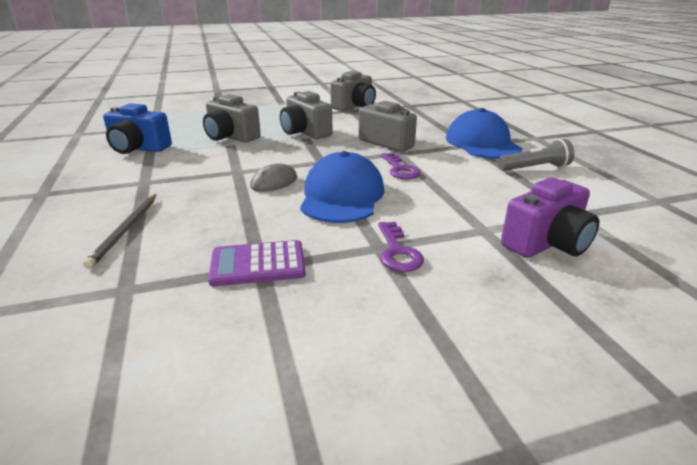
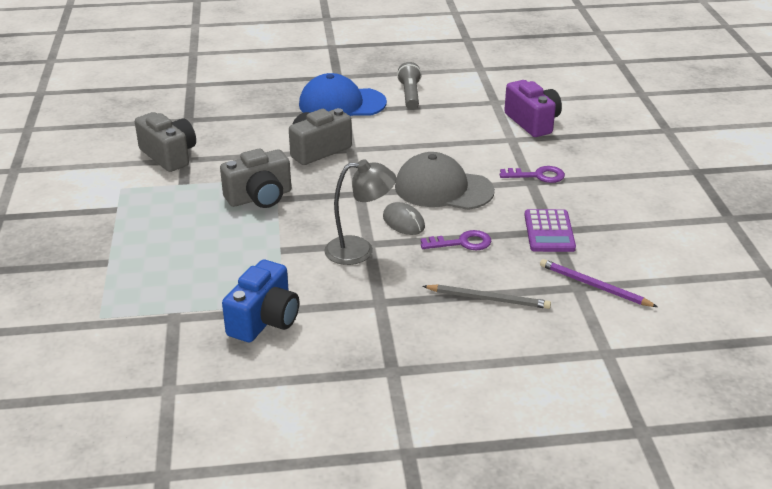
camera: 80 degrees left, 5 degrees up
grey camera [203,94,261,142] -> none
blue cap [300,151,384,223] -> grey cap [395,152,495,210]
purple key [381,153,421,179] -> purple key moved to [421,230,492,250]
none -> grey lamp [324,159,396,265]
none -> purple pencil [540,259,658,307]

